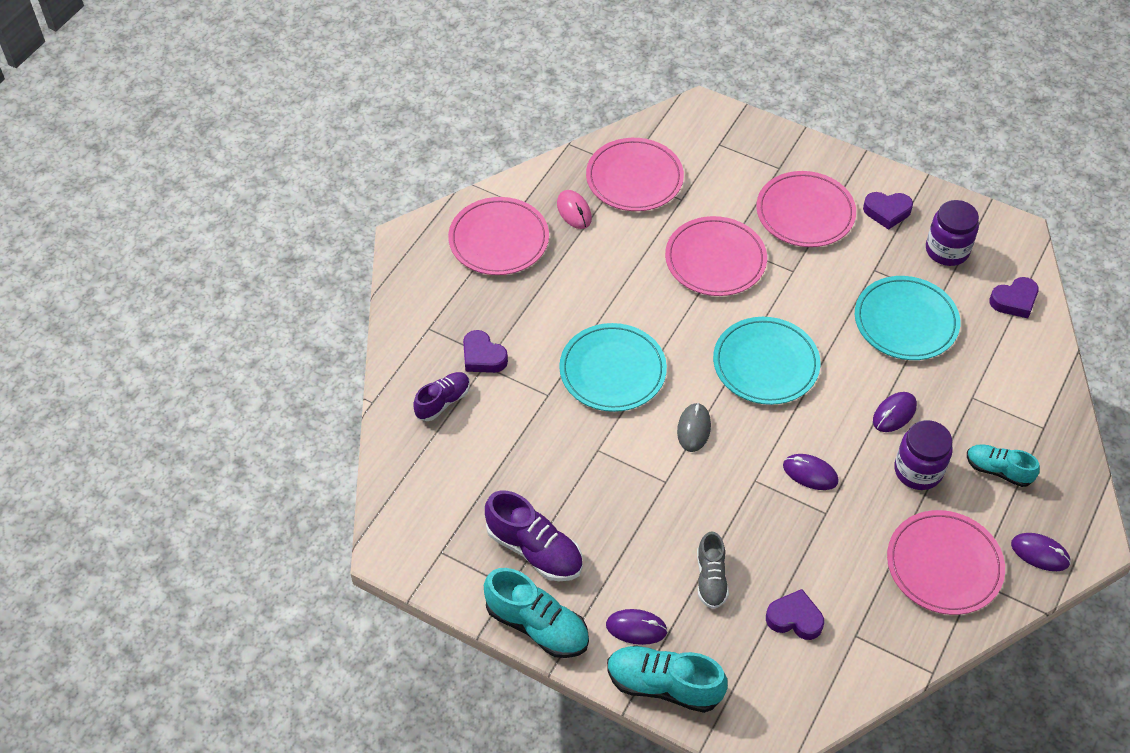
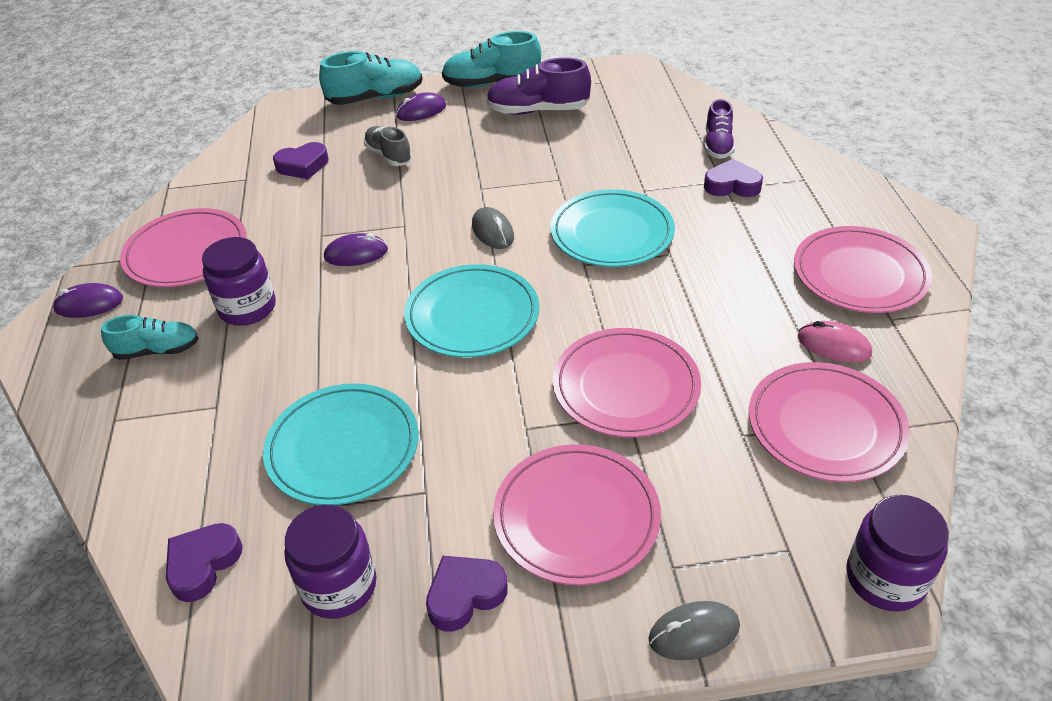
camera: 145 degrees right, 10 degrees down
purple mouse [873,392,917,432] -> none
none -> grey mouse [648,601,740,660]
none -> purple jar [846,495,949,612]

